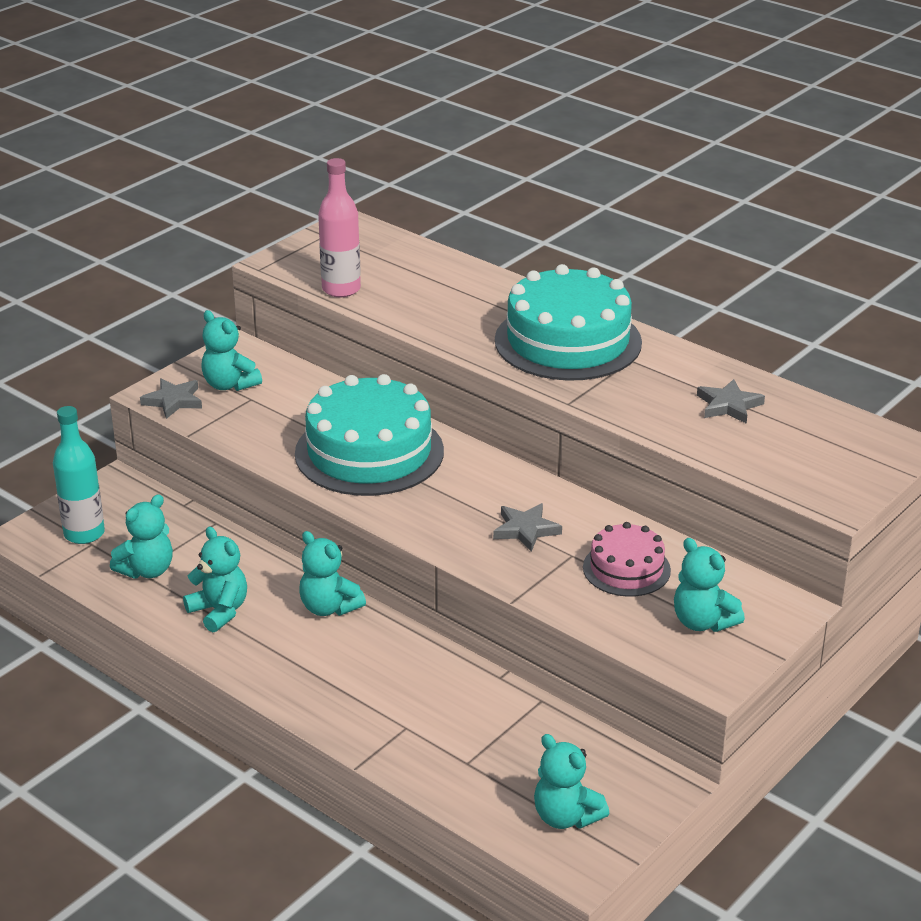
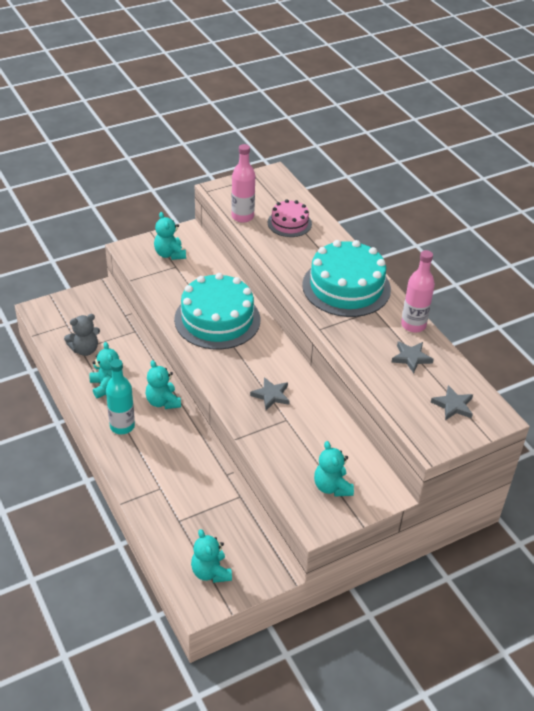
camera: 20 degrees right, 10 degrees up
turquoise bottle [53,406,105,544] -> turquoise bottle moved to [106,359,135,434]
turquoise teddy bear [110,494,173,579] -> grey teddy bear [64,314,100,356]
grey star [140,378,202,419] -> grey star moved to [431,385,473,420]
pink cake [583,522,671,597] -> pink cake moved to [268,199,312,237]
none -> pink bottle [401,250,435,333]

